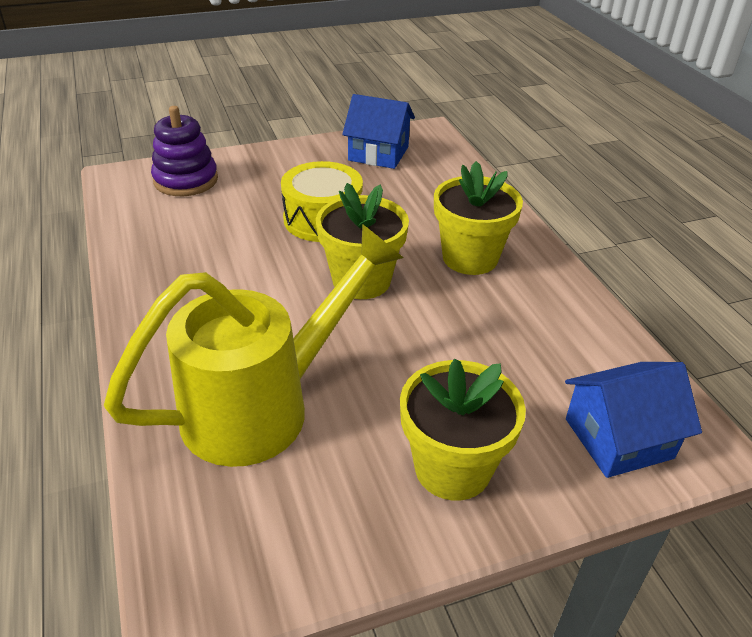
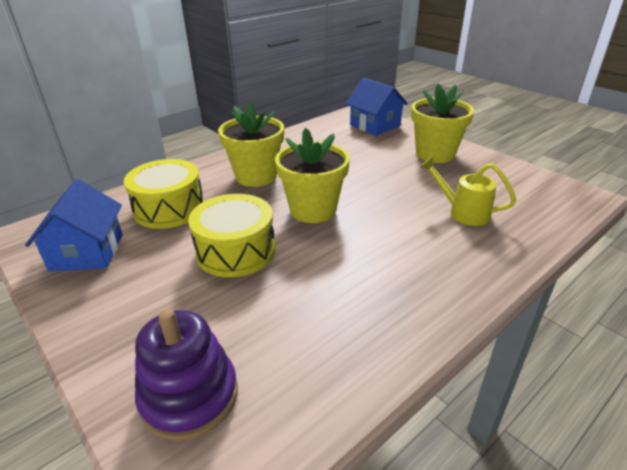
camera: 110 degrees left, 5 degrees down
yellow watering can [104,224,403,467] -> yellow watering can [420,157,516,226], size x0.47
none -> yellow drum [124,159,204,229]

